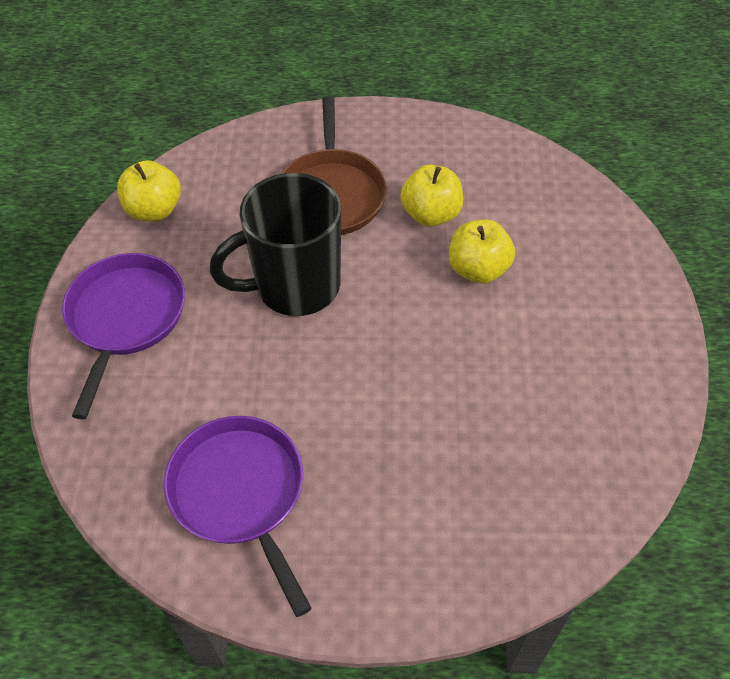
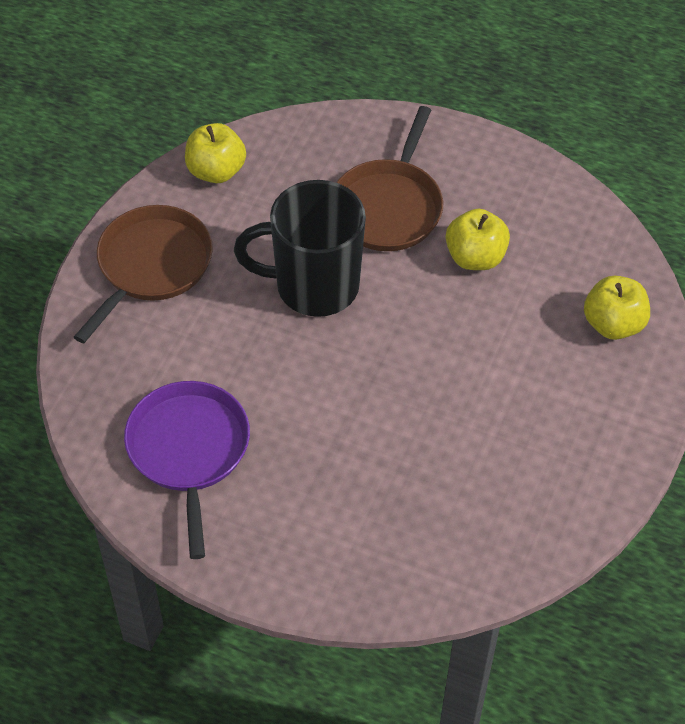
camera: 20 degrees right, 0 degrees up
purple pan [62,253,185,419] -> brown pan [74,205,213,343]
yellow apple [449,220,515,284] -> yellow apple moved to [584,276,650,340]

